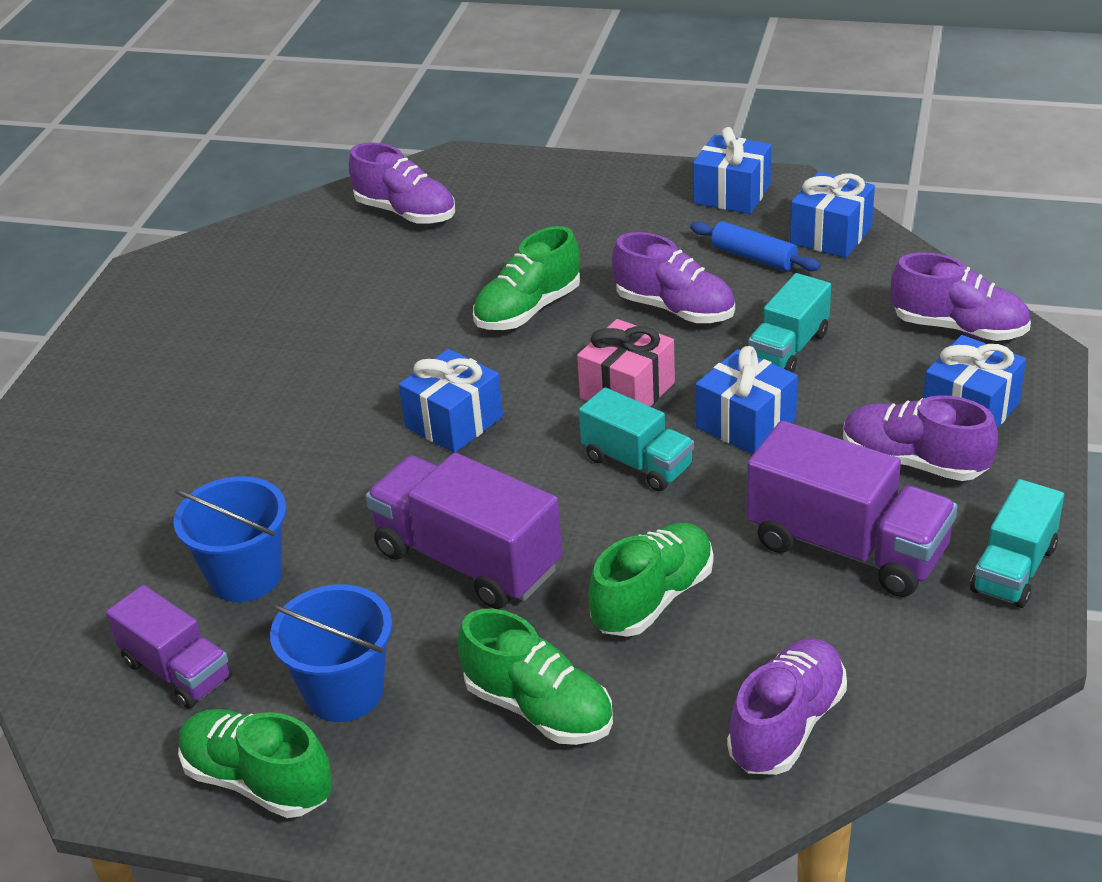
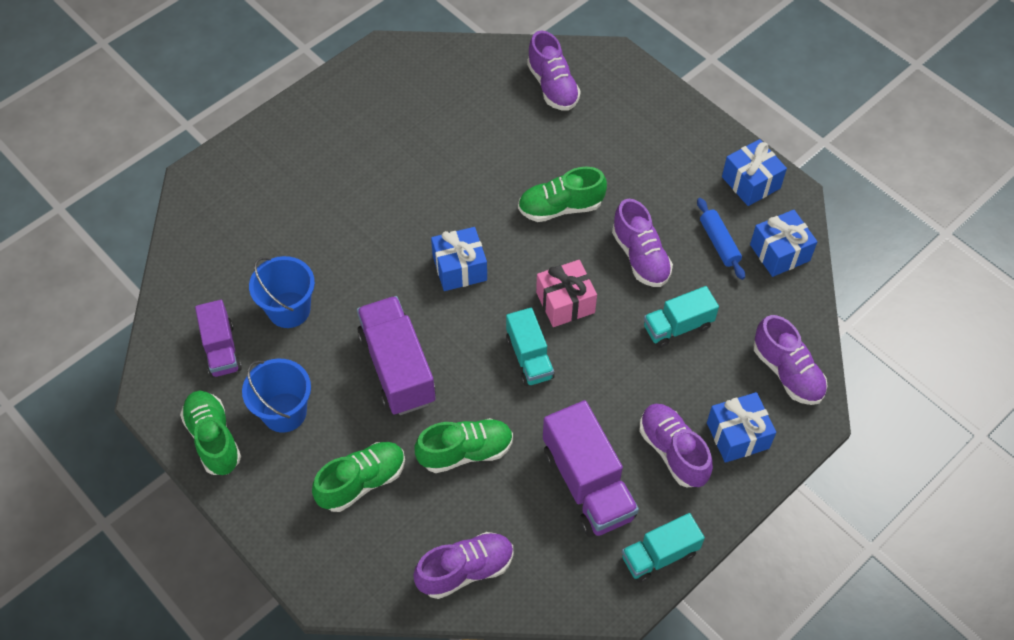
camera: 30 degrees right, 20 degrees up
green shoe [458,609,613,745] -> green shoe turned 105 degrees counterclockwise [312,442,405,512]
blue gift [696,346,798,454] -> none

